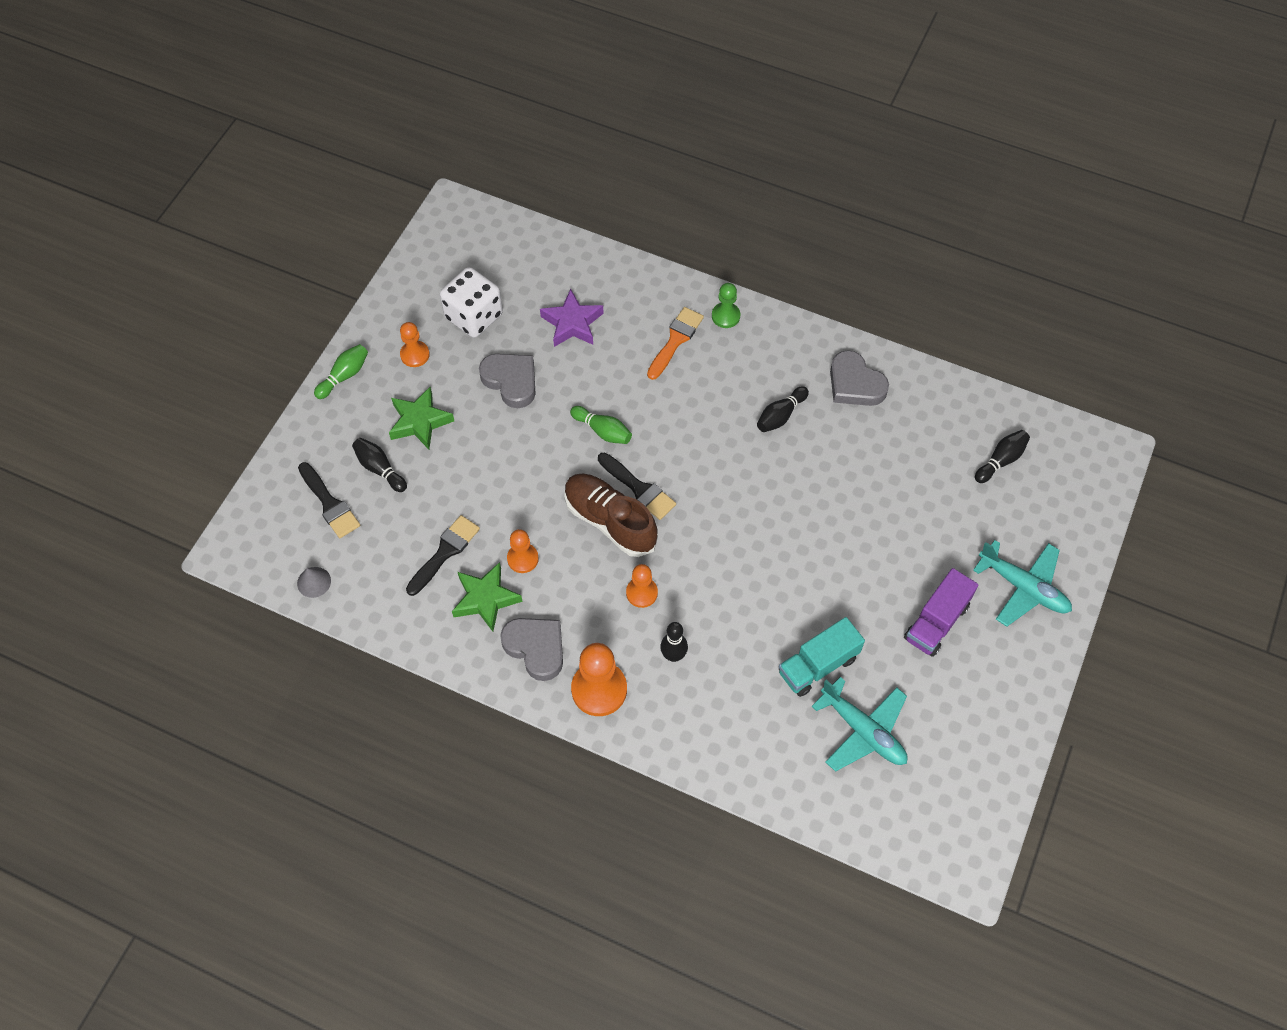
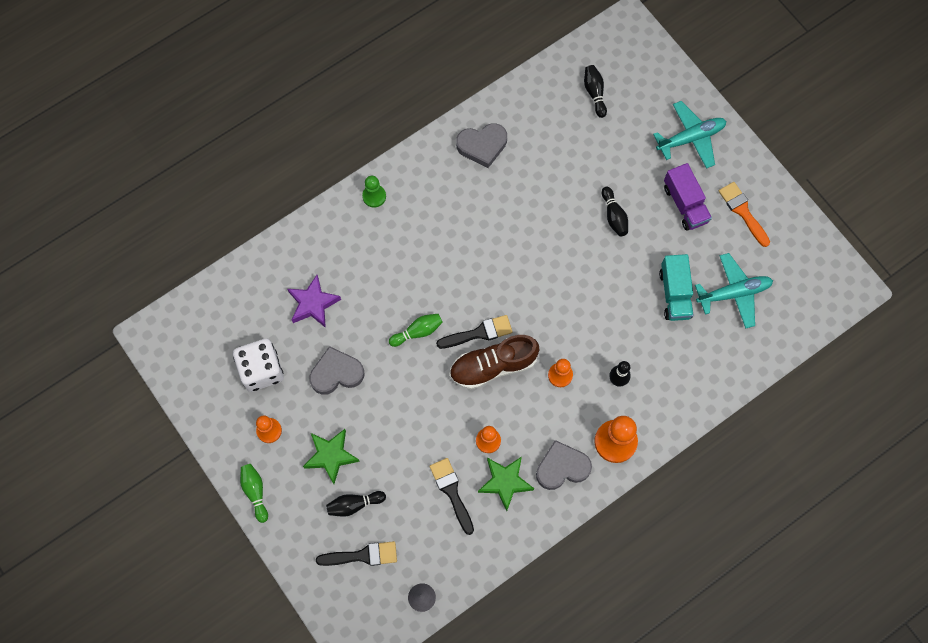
camera: 60 degrees left, 10 degrees up
orange brush [647,307,704,380] -> orange brush moved to [719,182,770,247]
black bowling pin [757,386,809,432] -> black bowling pin moved to [602,187,628,236]

